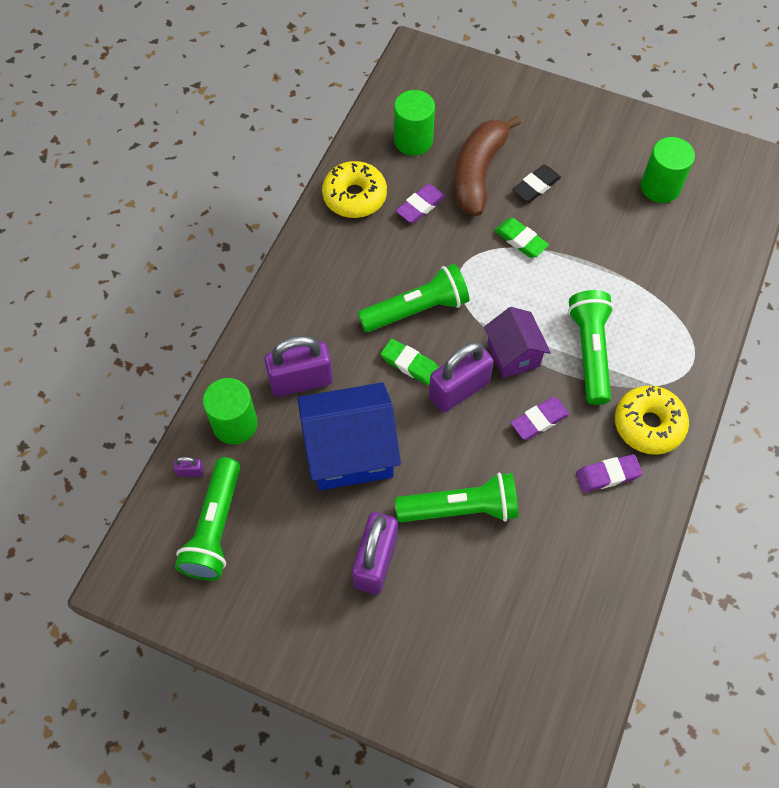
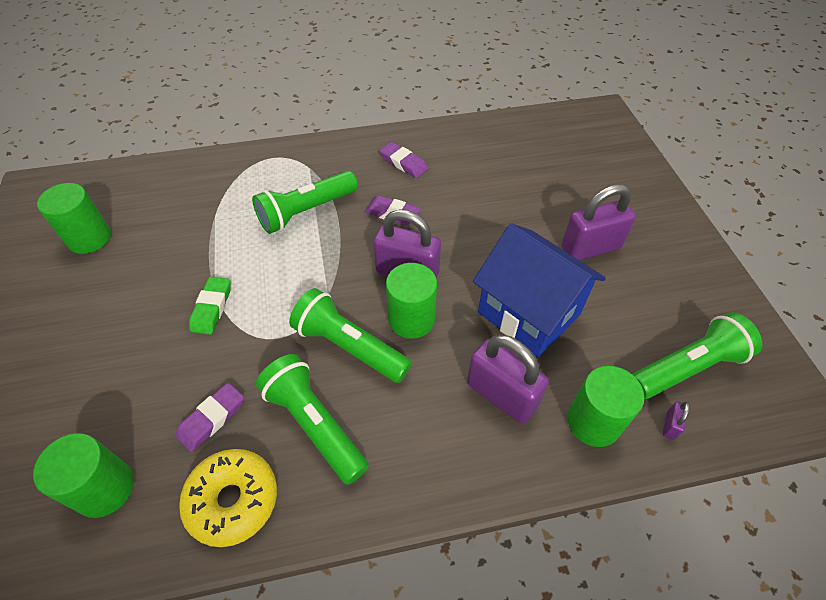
camera: 125 degrees left, 10 degrees down
purple padlock [174,457,204,477] -> purple padlock turned 60 degrees clockwise [662,401,690,440]
green eraser [381,339,439,385] -> green cylinder [386,263,437,339]
green flashlight [395,473,518,522] -> green flashlight moved to [256,354,369,485]
purple eraser [396,184,446,223] -> purple eraser turned 60 degrees counterclockwise [176,383,244,452]
brown banana [454,115,521,216] -> none
purple house [484,307,551,378] -> none
black eraser [512,165,561,202] -> none
yellow donut [615,386,689,455] -> none

